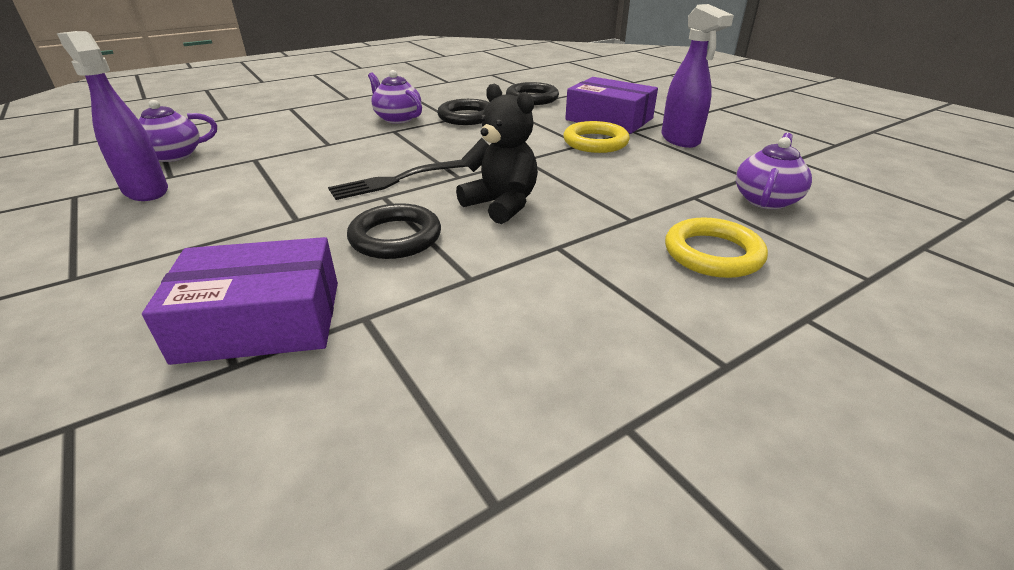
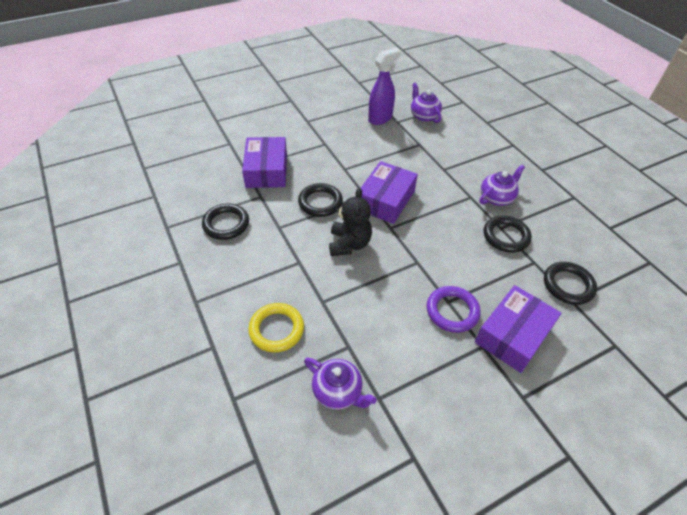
camera: 95 degrees right, 15 degrees up
black fork [328,159,468,200] -> purple box [361,161,418,224]
black teddy bear [456,84,538,224] -> black teddy bear turned 45 degrees counterclockwise [329,188,372,256]
yellow ring [563,121,630,153] -> purple ring [427,286,480,333]
purple spray bottle [661,4,734,148] -> none
none -> black ring [202,204,249,240]

